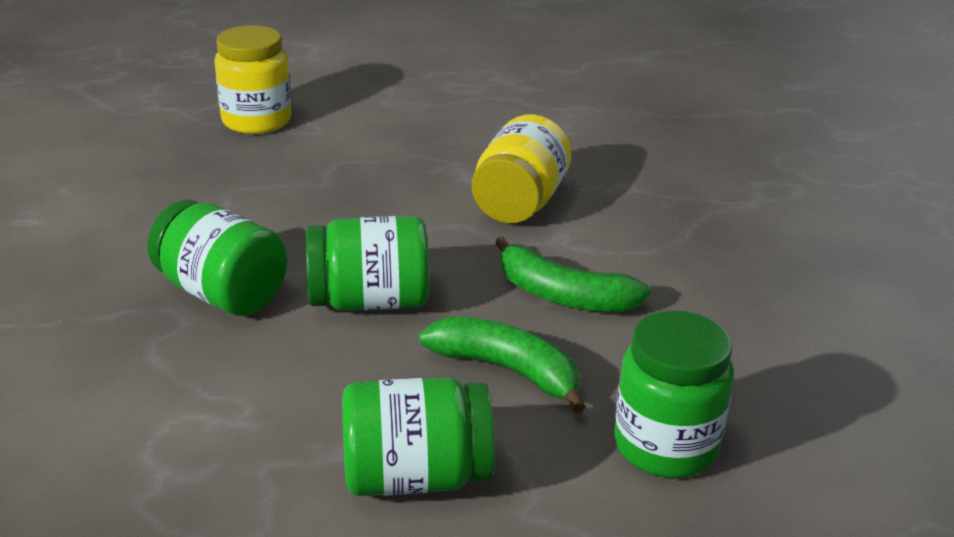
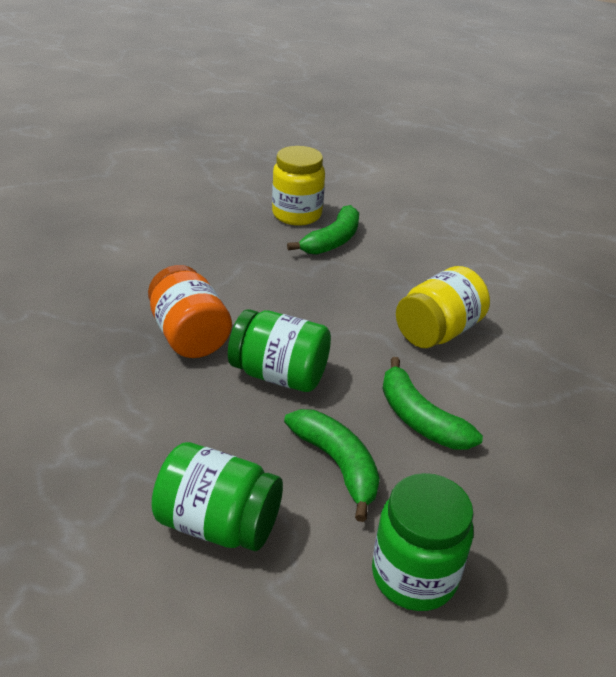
camera: 25 degrees right, 5 degrees up
green jar [147,200,287,316] -> orange jar [148,265,232,358]
none -> green banana [287,205,359,255]

